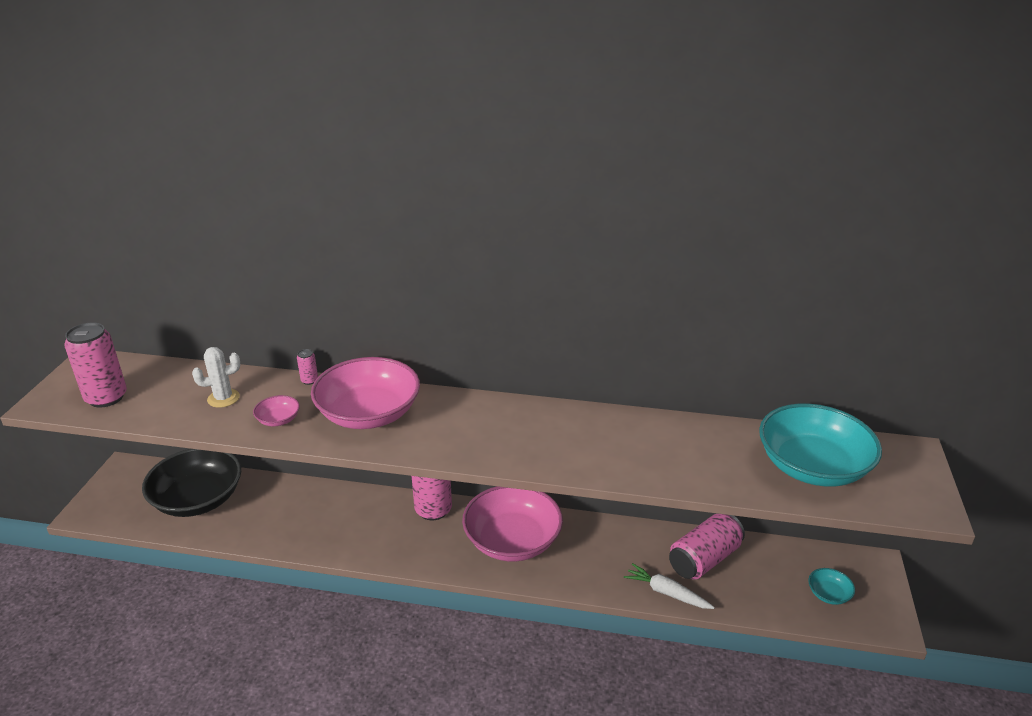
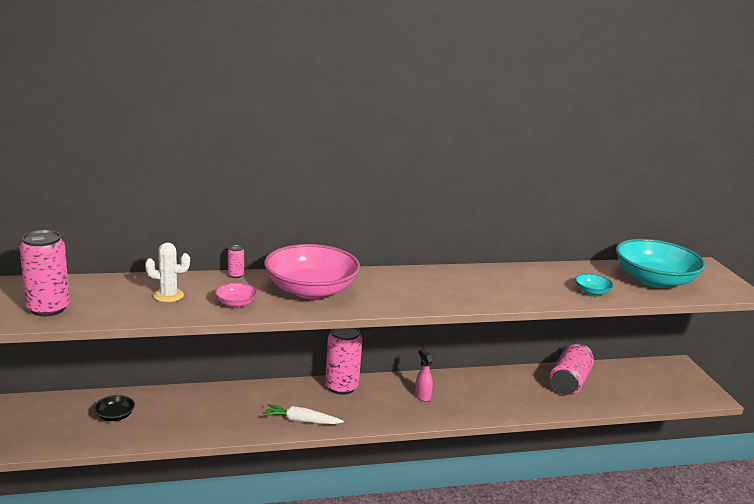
camera: 25 degrees left, 10 degrees down
black bowl [142,449,241,517] -> black bowl [94,395,135,421], size x0.42
white cactus [192,347,240,408] -> white cactus turned 45 degrees clockwise [145,242,190,302]
pink bowl [462,486,563,561] -> pink spray bottle [415,349,433,402]
white carrot [624,563,715,609] -> white carrot moved to [263,404,344,424]
turquoise bowl [809,568,855,605] -> turquoise bowl moved to [575,273,613,296]

